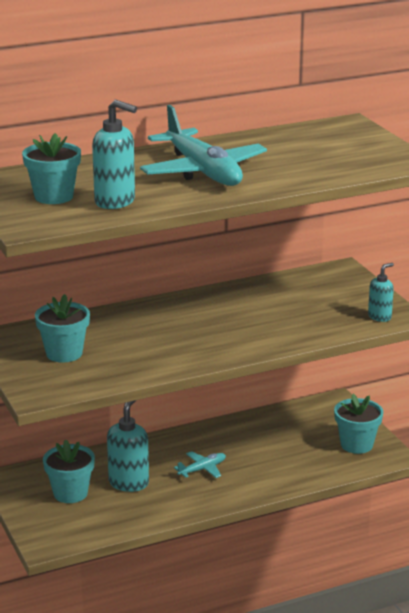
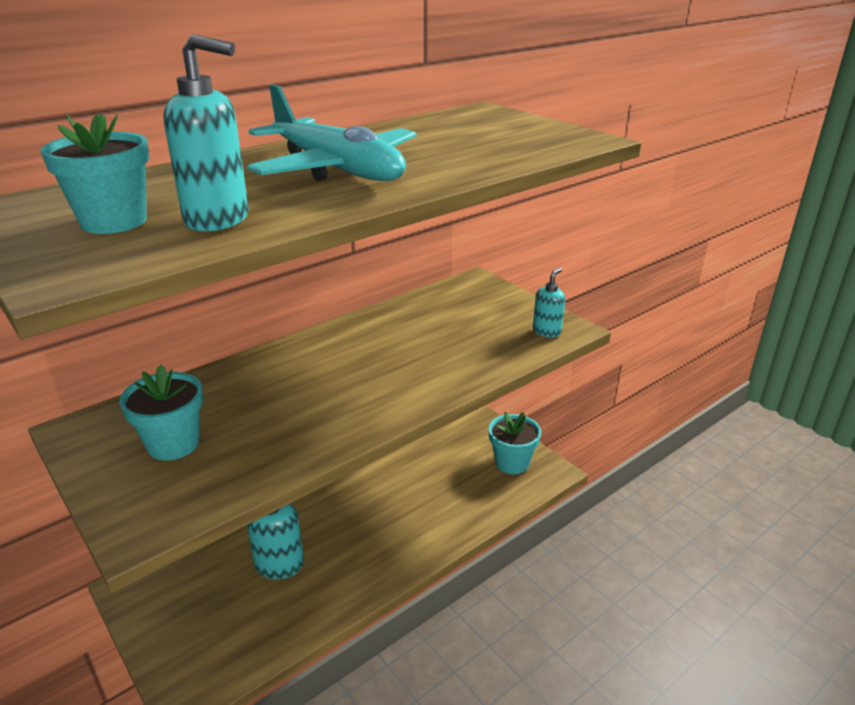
camera: 15 degrees left, 5 degrees up
turquoise flower pot [43,439,95,503] -> none
turquoise plane [174,451,226,478] -> none

